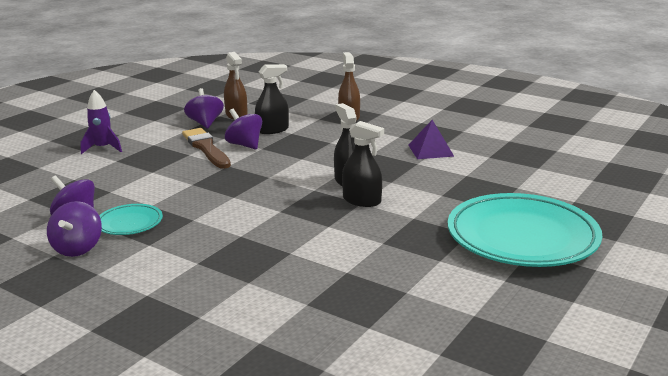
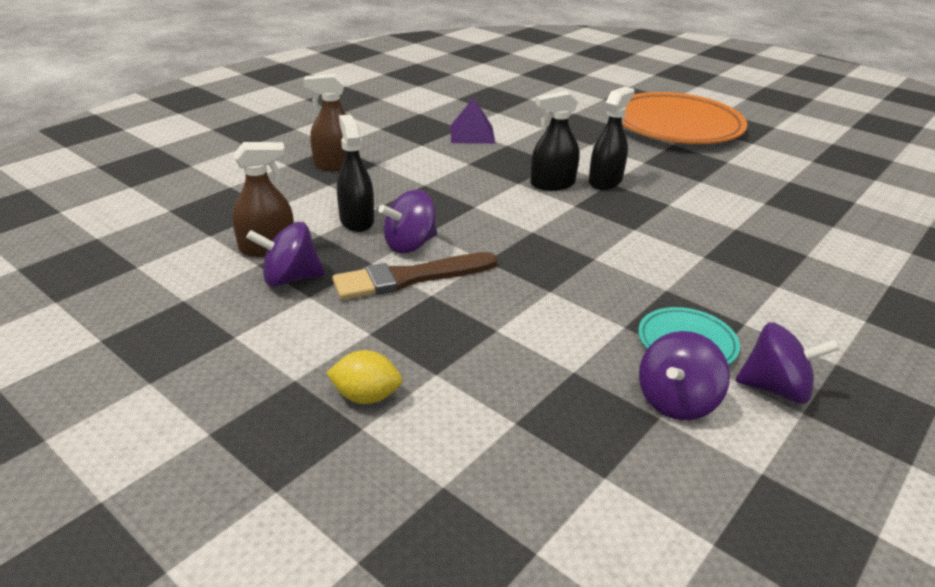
camera: 85 degrees left, 10 degrees up
purple rocket [80,90,122,154] -> yellow lemon [326,350,402,404]
turquoise plate [448,193,602,267] -> orange plate [622,92,747,144]

